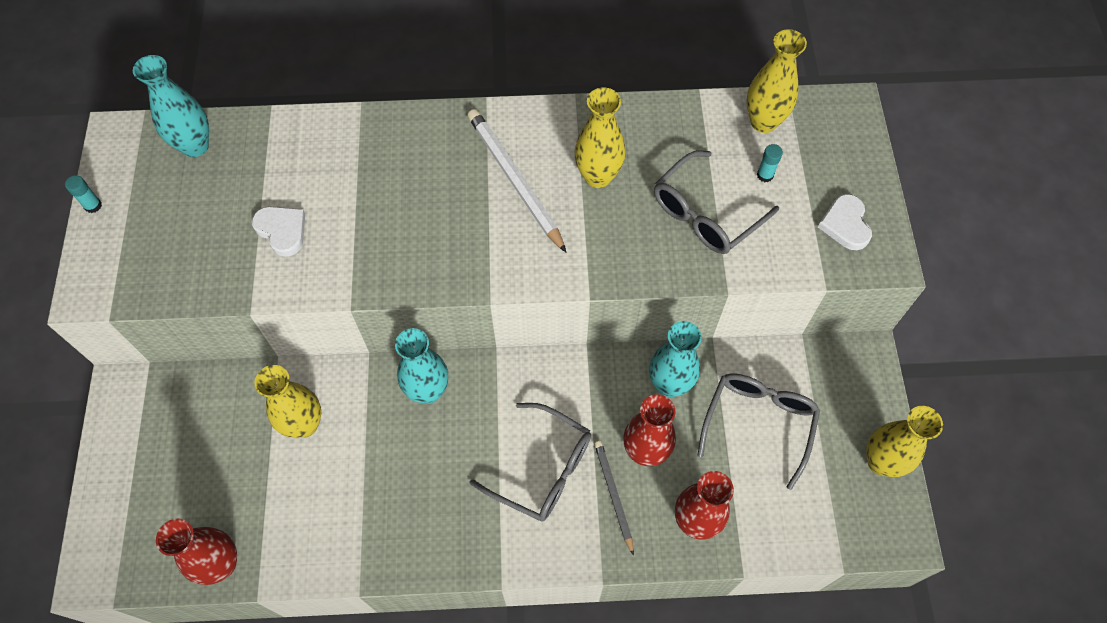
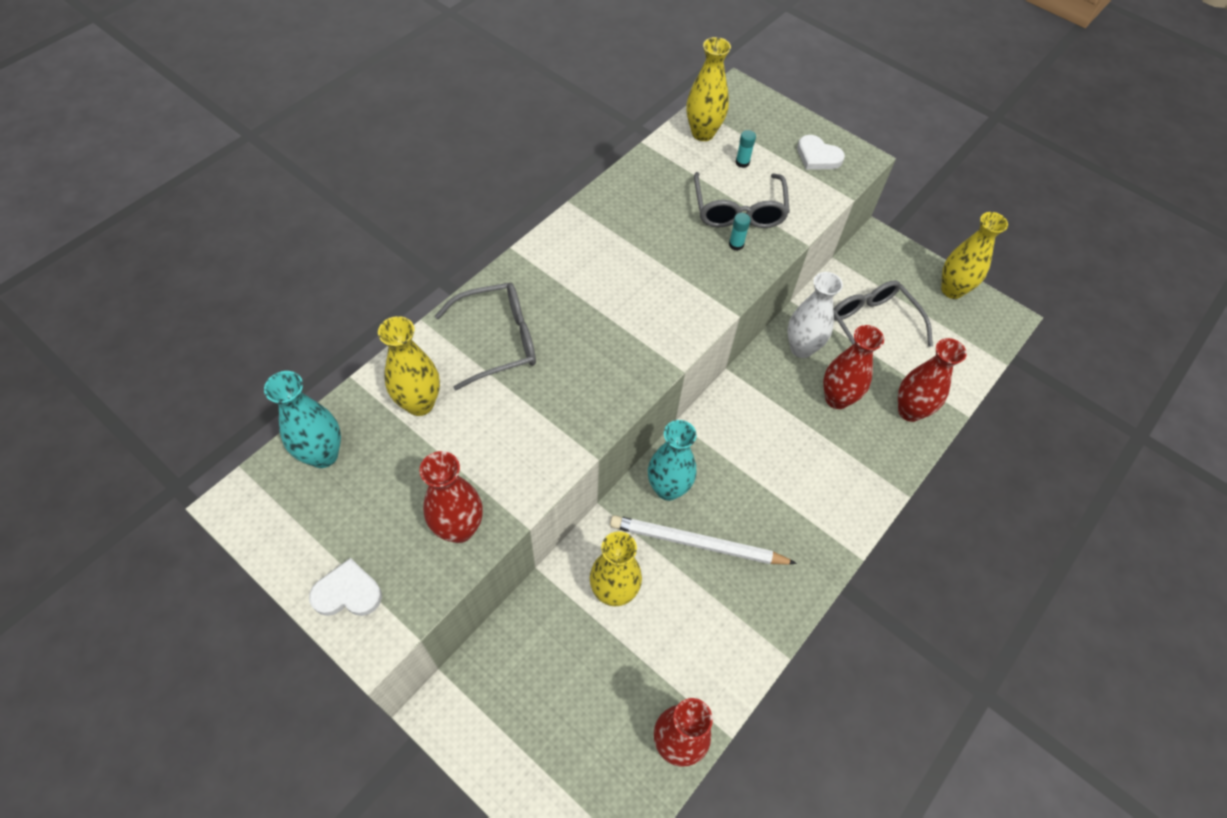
camera: 50 degrees left, 5 degrees down
turquoise glue stick [65,175,102,213] -> turquoise glue stick moved to [729,213,751,251]
white heart [252,207,305,257] -> white heart moved to [309,558,382,616]
white pencil [467,109,567,253] -> white pencil moved to [610,515,797,565]
grey glasses [469,403,591,522] -> grey glasses moved to [435,282,536,391]
yellow vase [574,87,626,188] -> yellow vase moved to [378,316,440,416]
grey pencil [594,441,634,556] -> none
turquoise vase [649,321,702,397] -> white vase [787,272,843,358]
none -> red vase [420,451,482,543]

